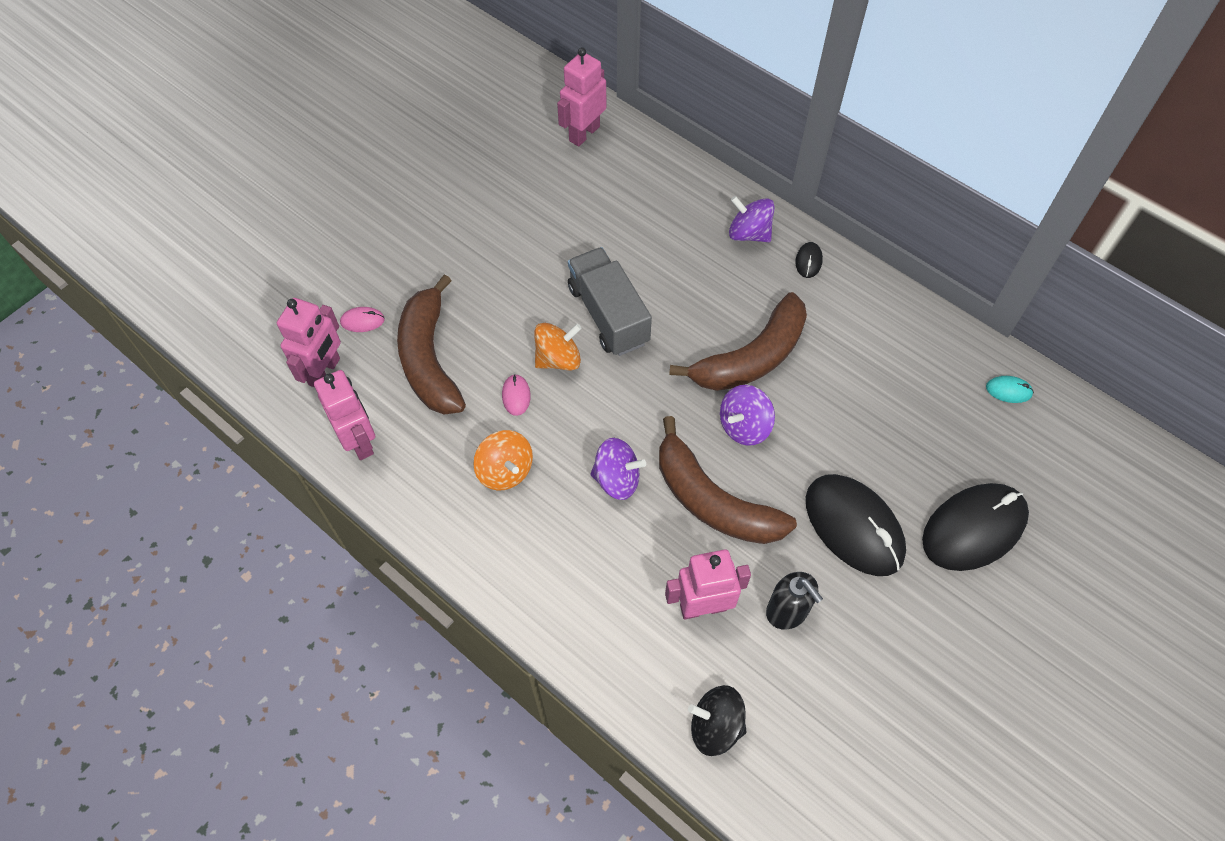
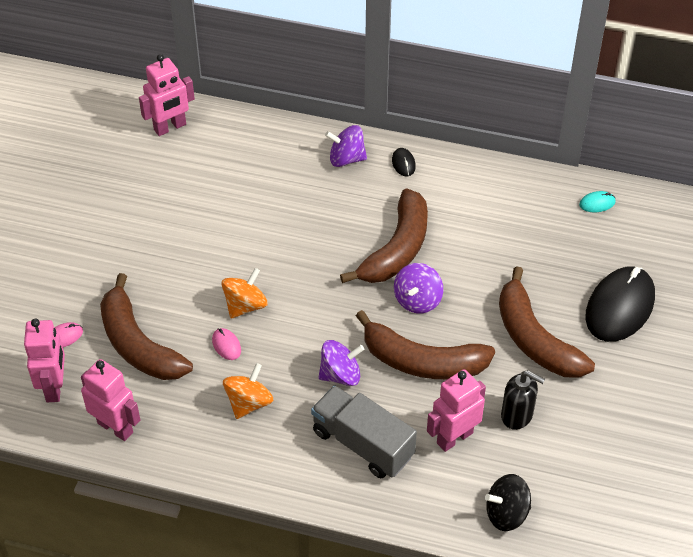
camera: 25 degrees left, 10 degrees down
orange spinning top [473,430,533,490] -> orange spinning top turned 90 degrees counterclockwise [223,363,273,419]
pink robot [557,47,606,147] -> pink robot turned 135 degrees counterclockwise [139,54,195,136]
grey truck [568,247,652,356] -> grey truck moved to [311,385,417,478]
black mouse [806,474,906,576] -> brown banana [499,266,595,378]

